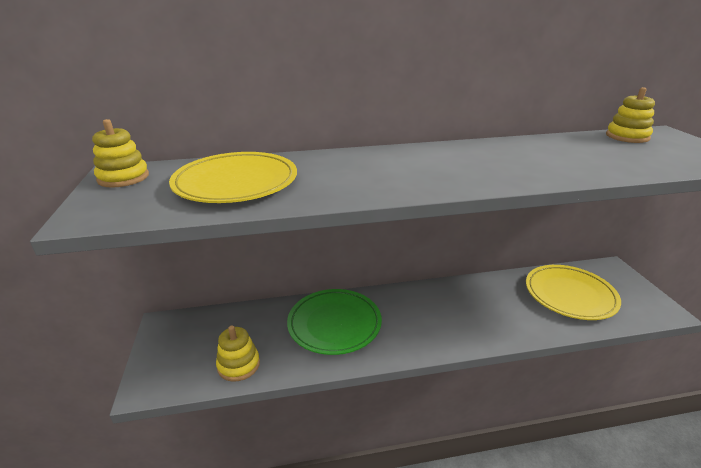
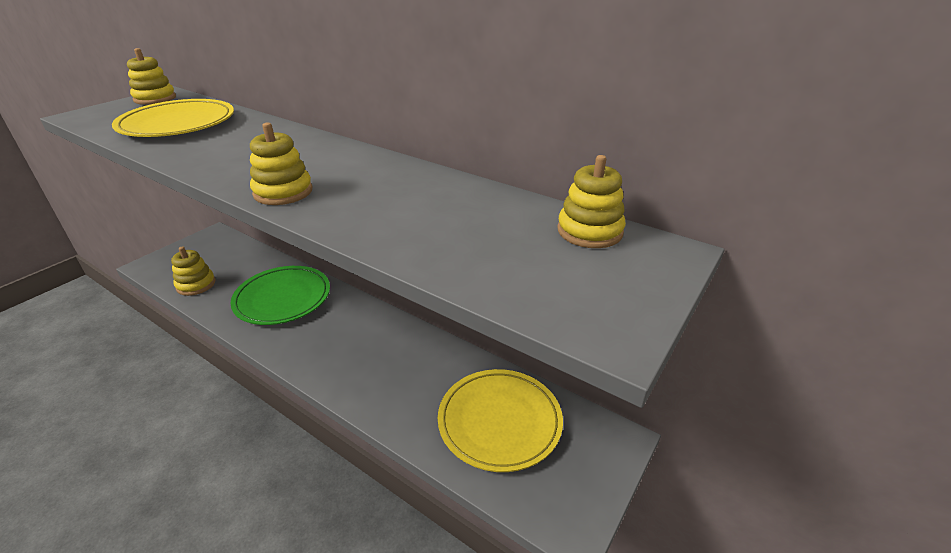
camera: 45 degrees right, 5 degrees up
none -> yellow stacking toy [250,123,312,205]

